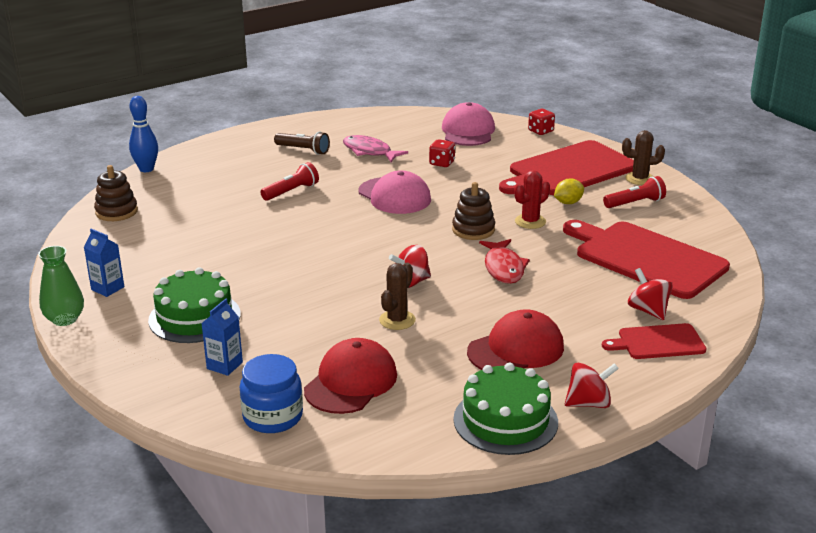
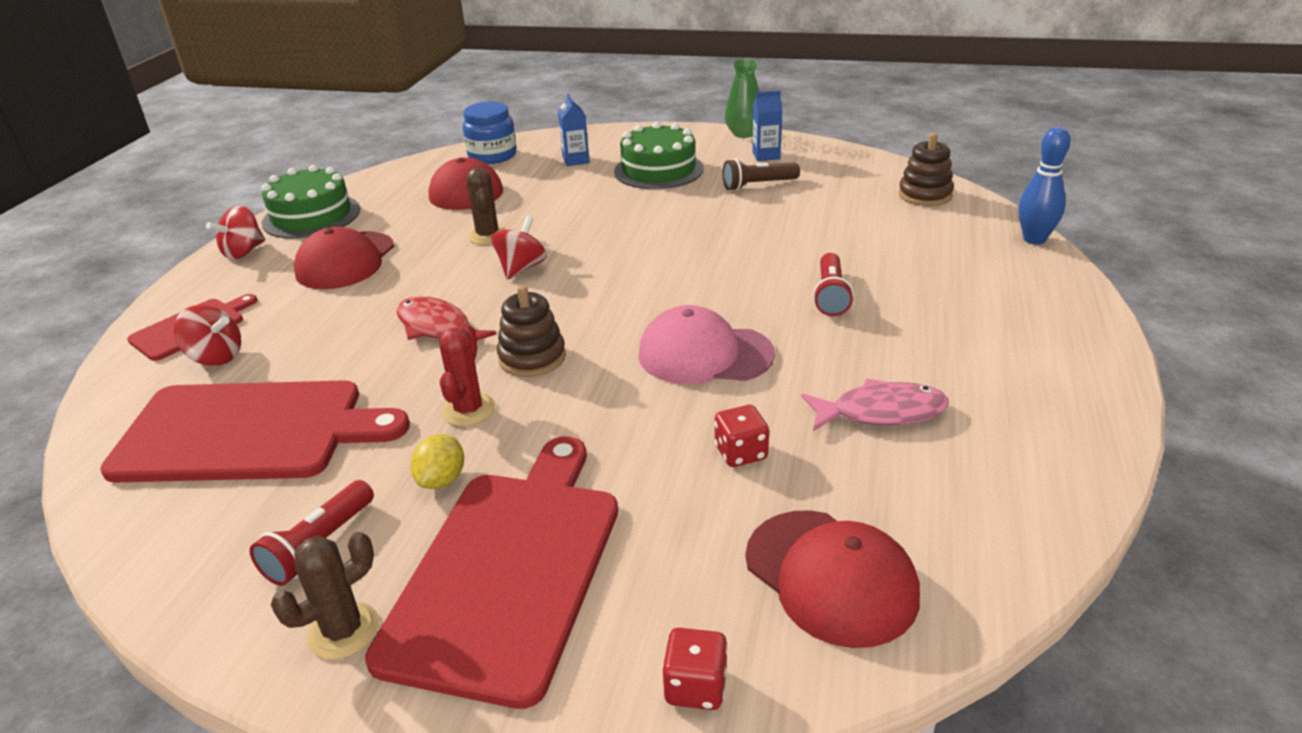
camera: 140 degrees right, 5 degrees up
brown flashlight [274,131,330,155] -> brown flashlight moved to [723,159,800,191]
pink cap [442,102,495,146] -> red cap [746,510,920,648]

